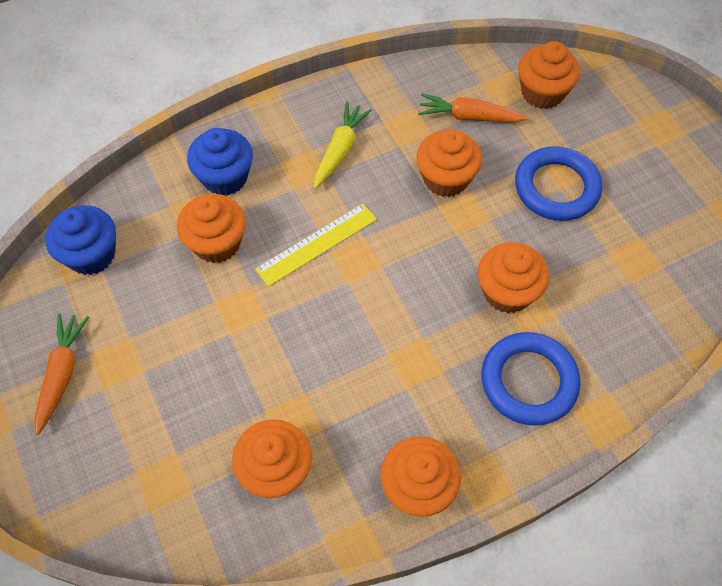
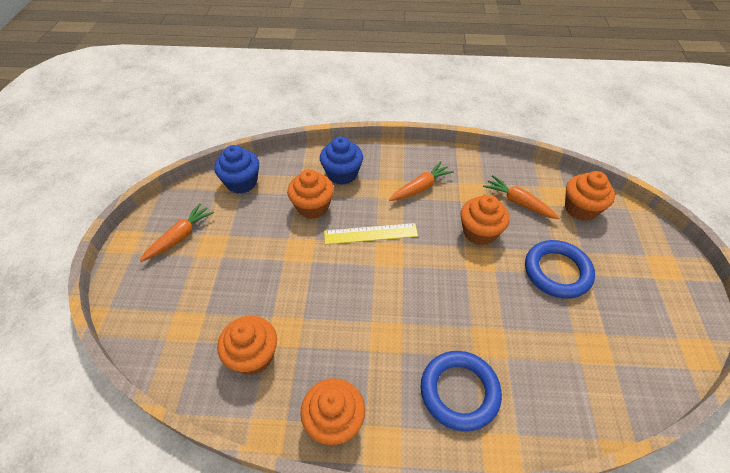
camera: 30 degrees right, 10 degrees down
yellow carrot [314,102,372,189] -> orange carrot [389,161,454,201]
orange cupcake [478,242,549,313] -> none

